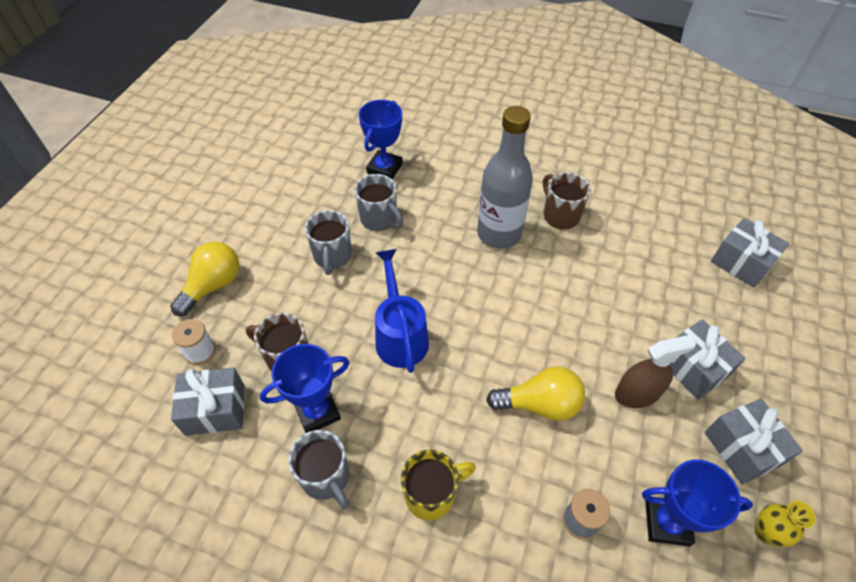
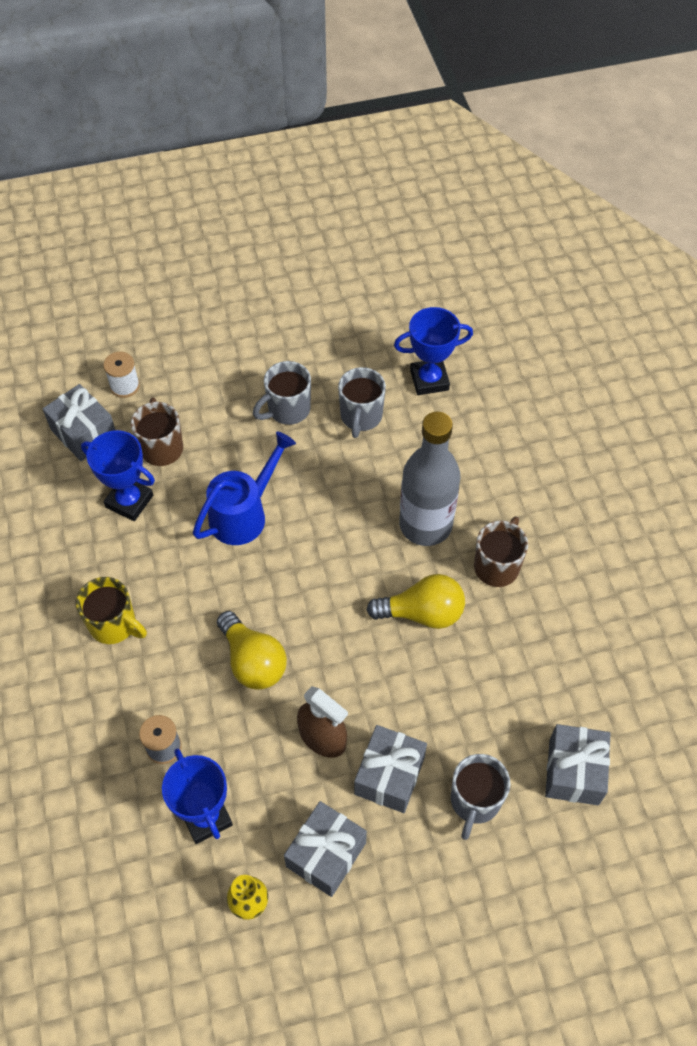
camera: 55 degrees right, 5 degrees up
yellow light bulb [170,242,239,316] -> yellow light bulb moved to [367,574,465,629]
grey mug [288,430,349,509] -> grey mug moved to [451,754,510,840]

